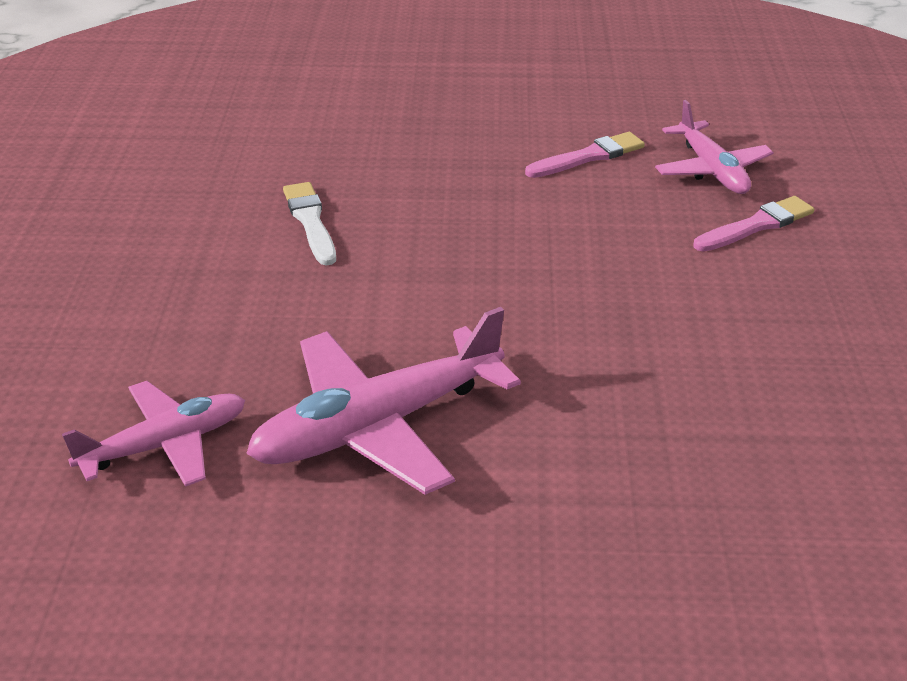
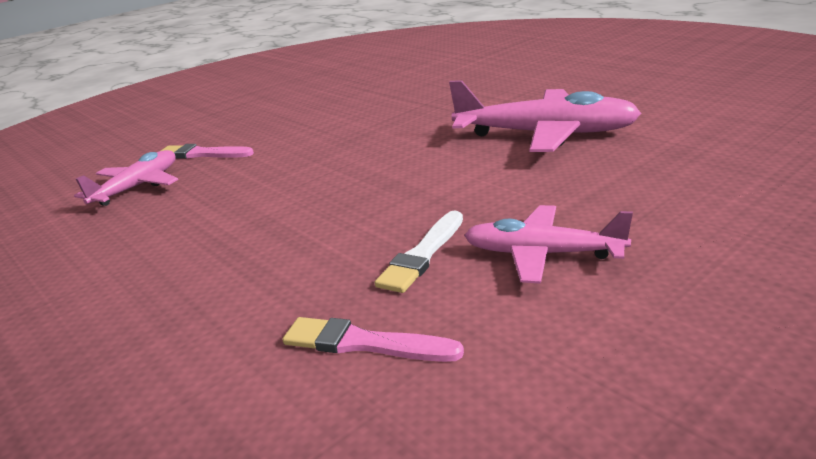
camera: 130 degrees left, 10 degrees down
pink plane [62,381,245,487] -> pink plane moved to [464,205,633,284]
pink brush [525,132,645,178] -> pink brush moved to [283,317,464,362]

